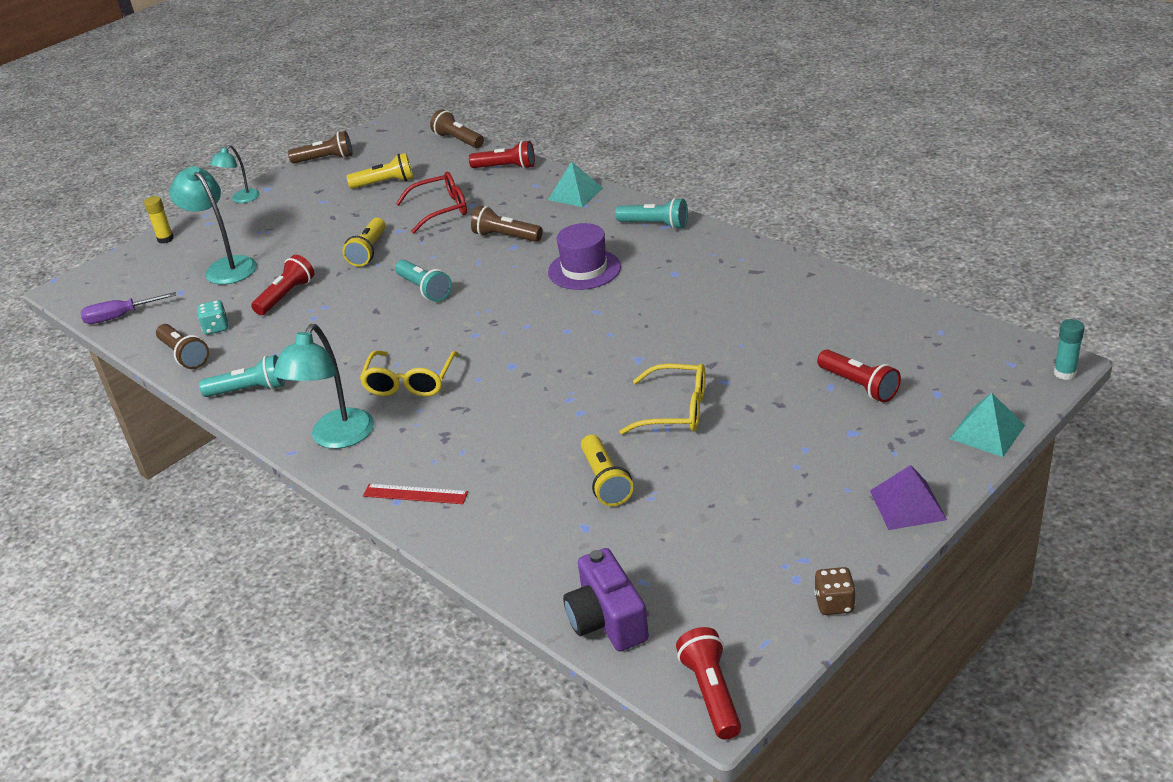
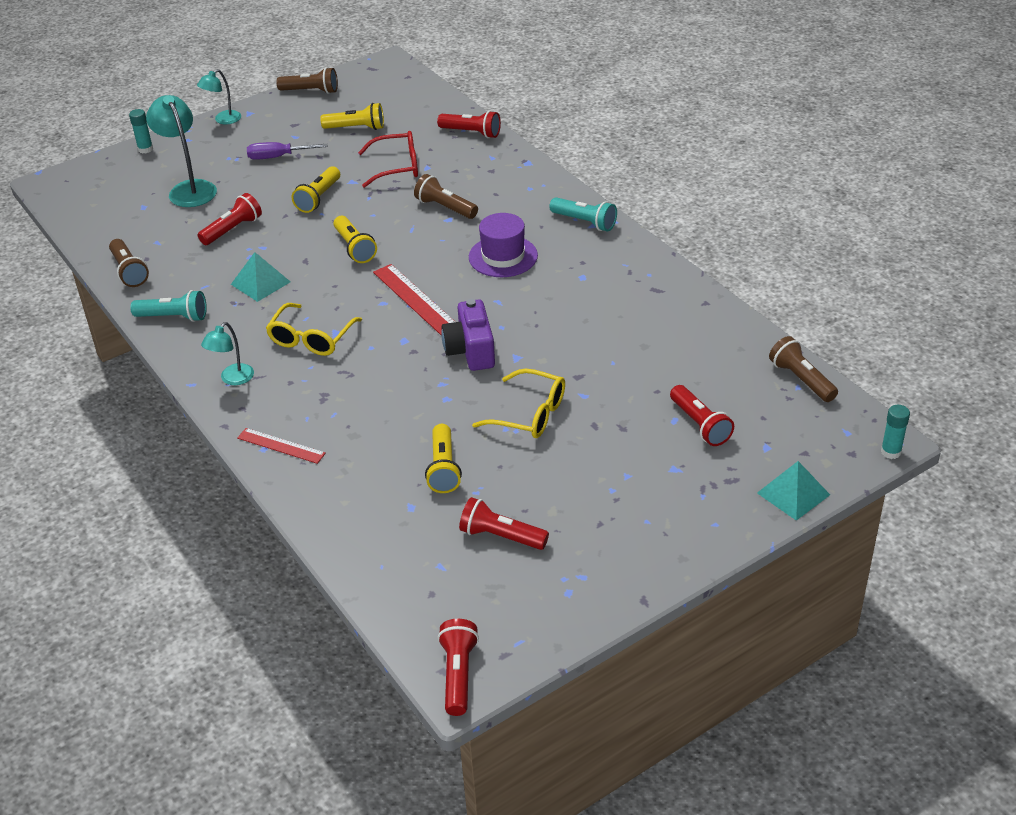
camera: 10 degrees right, 5 degrees up
purple screwdriver [80,292,176,324] -> purple screwdriver moved to [247,142,327,160]
yellow glue stick [144,196,174,244] -> turquoise glue stick [129,109,153,153]
turquoise dice [197,300,228,335] -> none
turquoise lamp [273,324,374,449] -> turquoise lamp [201,322,254,385], size x0.59
turquoise flashlight [395,260,452,302] -> yellow flashlight [333,216,377,263]
brown flashlight [430,109,484,148] -> brown flashlight moved to [769,336,838,402]
turquoise pyramid [548,162,603,207] -> turquoise pyramid moved to [231,252,290,302]
purple camera [563,548,649,651] -> purple camera moved to [441,299,495,371]
brown dice [814,567,856,615] -> none
purple pyramid [870,465,947,530] -> none
none -> red ruler [373,264,455,335]
none -> red flashlight [459,497,549,550]

